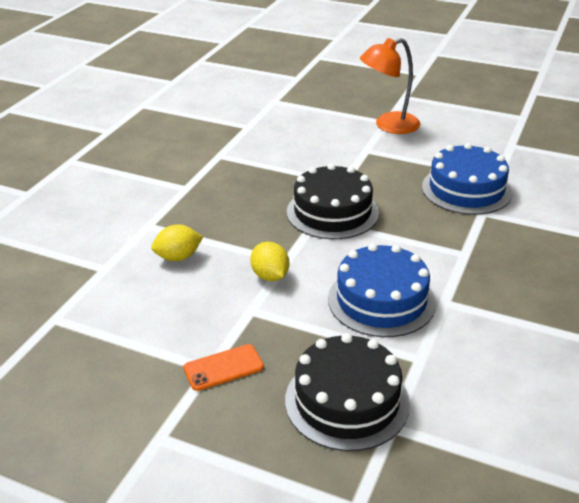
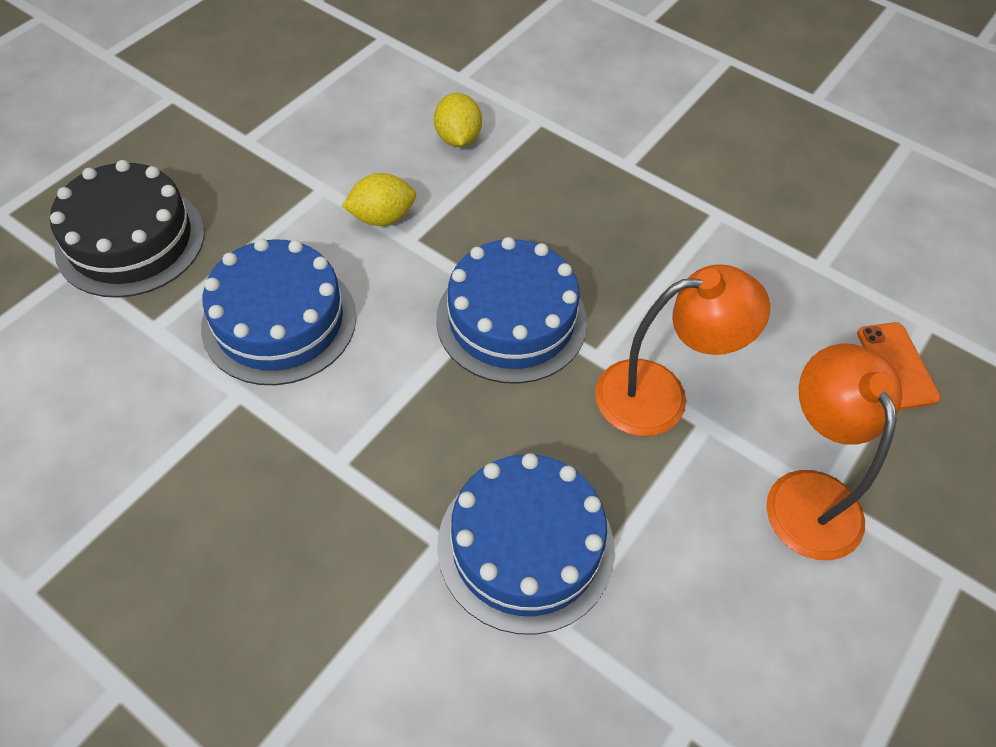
camera: 100 degrees right, 20 degrees up
orange phone [183,344,264,391] -> orange phone moved to [857,322,941,409]
black cake [287,163,379,239] -> blue cake [436,237,587,384]
none -> orange lamp [595,264,770,436]

